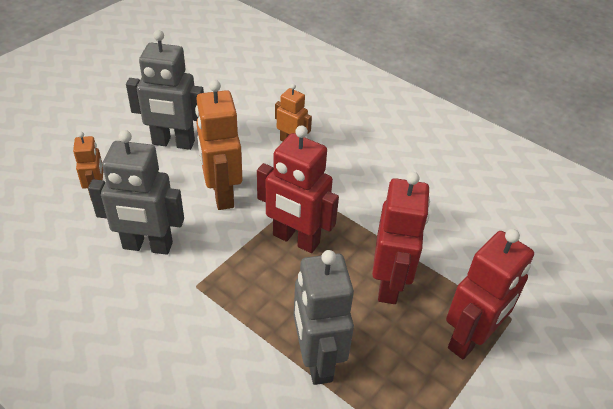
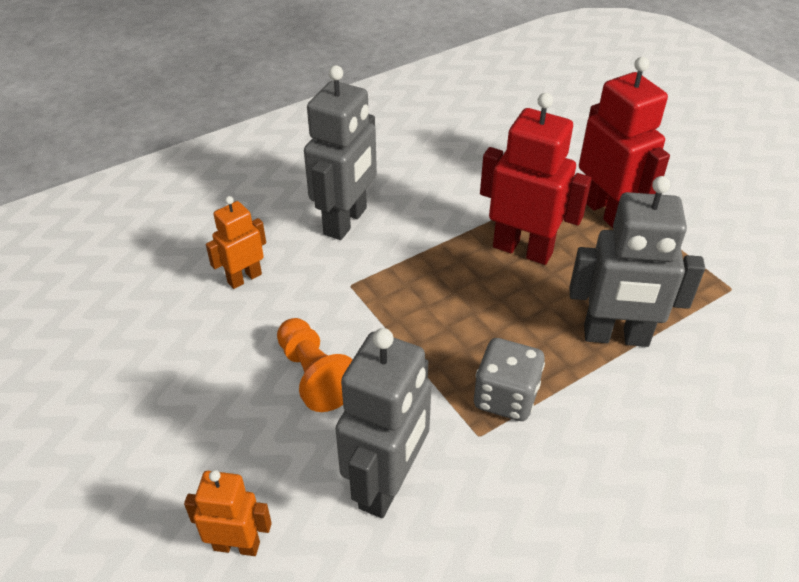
camera: 70 degrees left, 0 degrees up
grey robot [126,30,204,150] -> grey robot moved to [304,65,377,240]
orange robot [195,80,242,210] -> orange pawn [277,318,353,412]
red robot [257,125,339,253] -> none
none -> grey dice [474,338,545,421]

